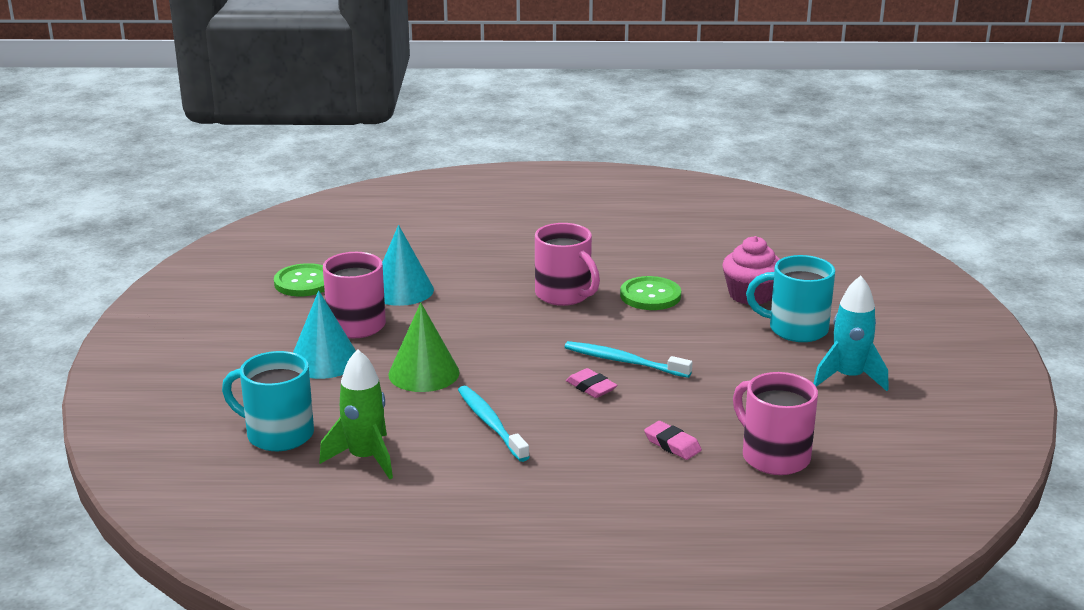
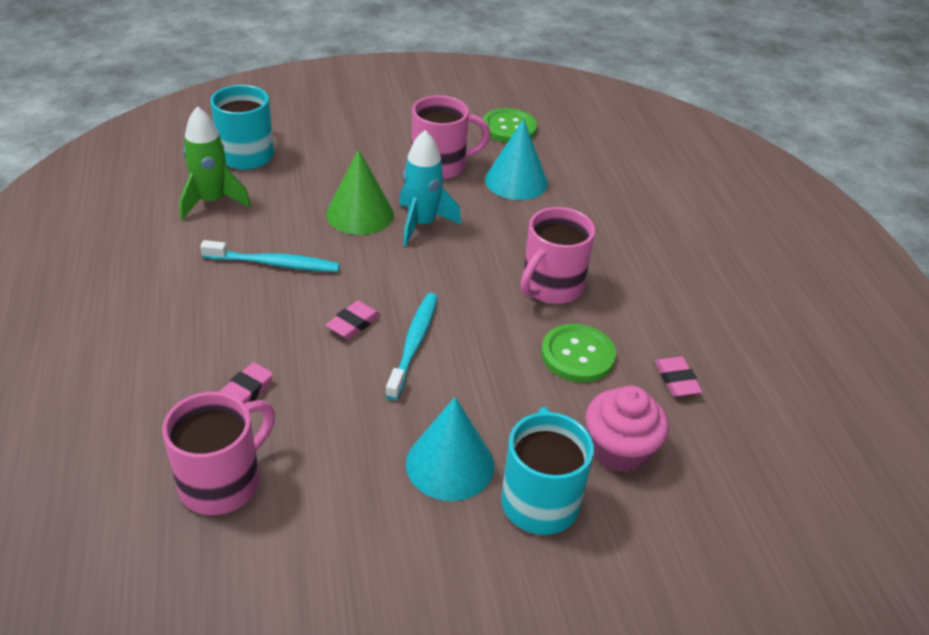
camera: 75 degrees right, 15 degrees up
turquoise cone [293,291,356,379] -> turquoise cone moved to [406,397,494,501]
turquoise toothbrush [458,386,529,462] -> turquoise toothbrush turned 45 degrees clockwise [200,240,340,272]
turquoise rocket [813,276,888,391] -> turquoise rocket moved to [399,130,461,246]
none -> pink eraser [655,356,703,397]

